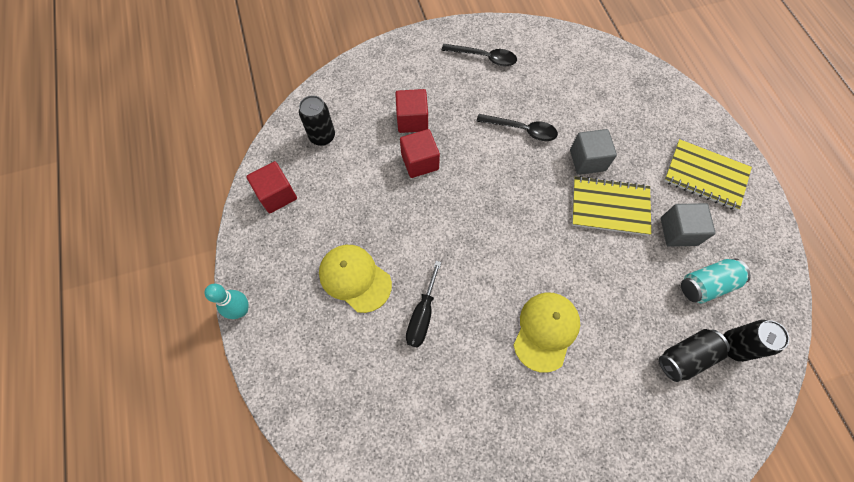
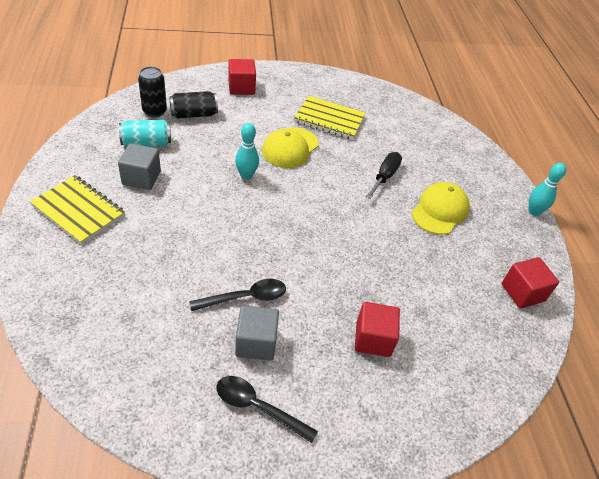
camera: 175 degrees left, 20 degrees down
black can [299,95,335,146] -> none
yellow cap [319,245,392,313] -> yellow cap turned 105 degrees counterclockwise [411,182,470,235]
red cube [400,129,440,178] -> red cube moved to [228,59,256,95]
black spoon [476,114,558,141] -> black spoon turned 135 degrees clockwise [189,279,286,311]
grey cube [570,129,617,175] -> grey cube moved to [235,305,279,361]
yellow notebook [572,176,651,236] -> yellow notebook moved to [294,96,365,140]
none -> turquoise bowling pin [235,123,259,180]

